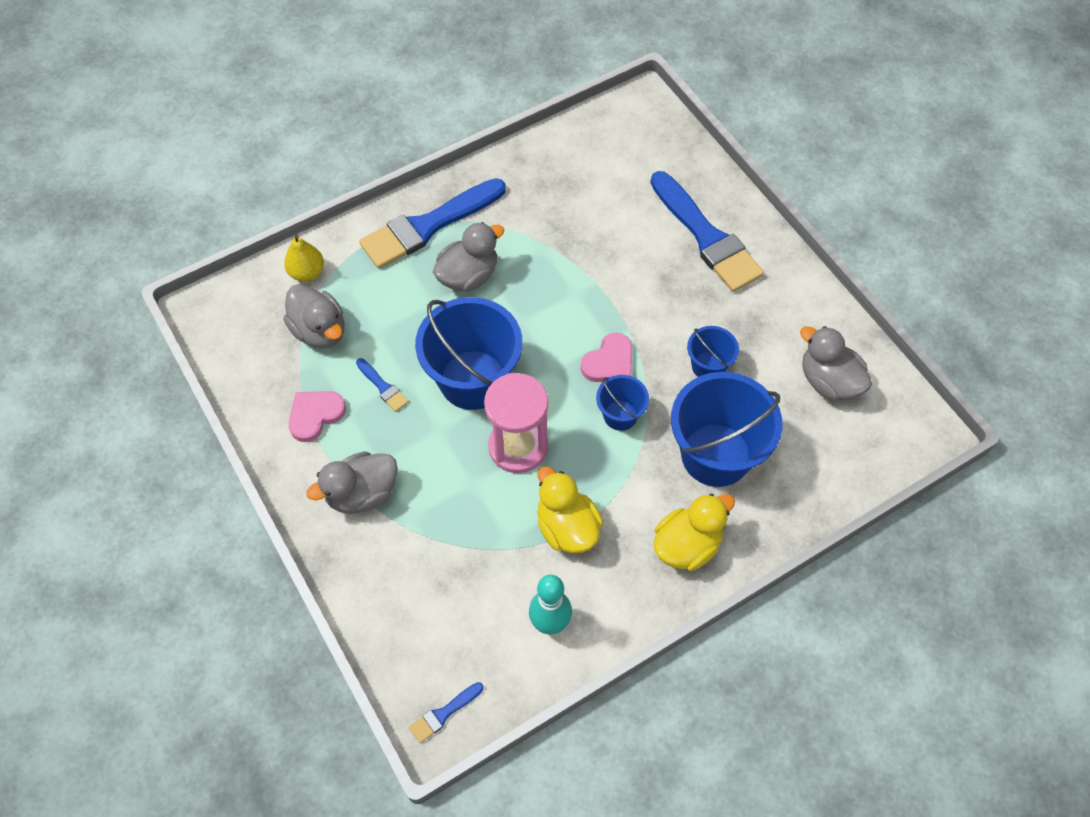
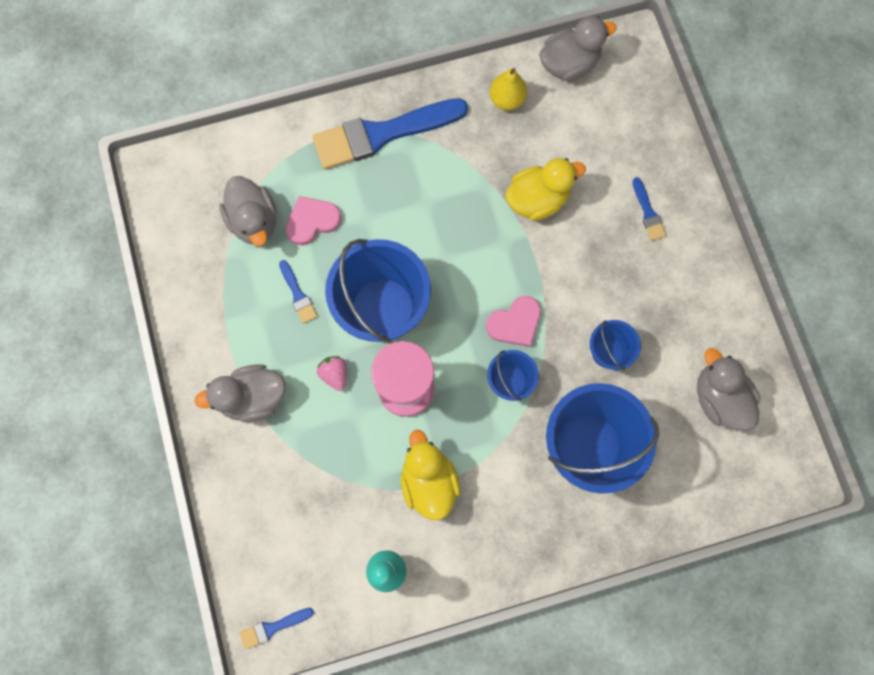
camera: 15 degrees right, 15 degrees up
yellow pear [284,234,324,282] -> yellow pear moved to [490,68,527,110]
pink heart [289,391,346,442] -> pink heart moved to [286,196,341,245]
grey duck [433,222,504,292] -> grey duck moved to [539,16,616,81]
blue brush [650,171,764,292] -> blue brush [632,177,667,241], size x0.42
yellow duck [654,494,735,571] -> yellow duck moved to [505,158,586,221]
none -> pink strawberry [317,356,347,391]

